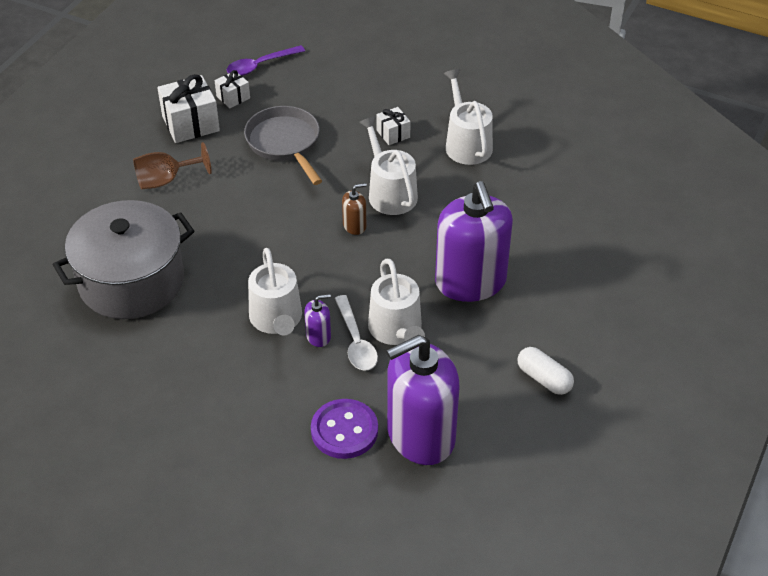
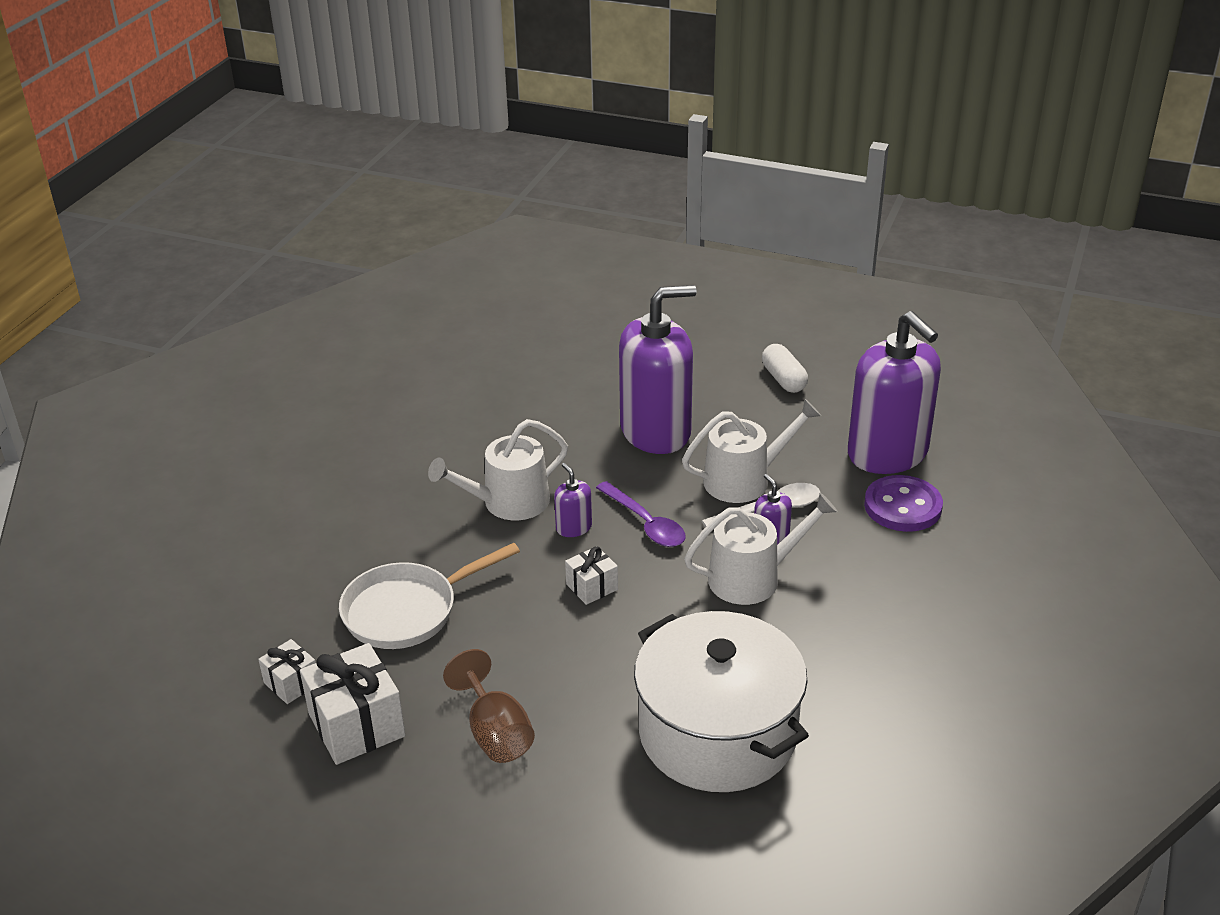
camera: 95 degrees left, 10 degrees down
grey pot [53,200,194,319] -> white pot [634,611,809,792]
purple spoon [227,45,305,76] -> purple spoon moved to [596,481,686,547]
grey pan [244,106,322,185] -> white pan [339,543,520,649]
brown soap dispenser [342,183,367,235] -> purple soap dispenser [554,463,592,537]
white gift [377,107,411,145] -> white gift moved to [565,546,618,605]
white watering can [444,69,493,165] -> none
white capsule [518,347,574,395] -> white capsule turned 60 degrees counterclockwise [762,344,808,393]

